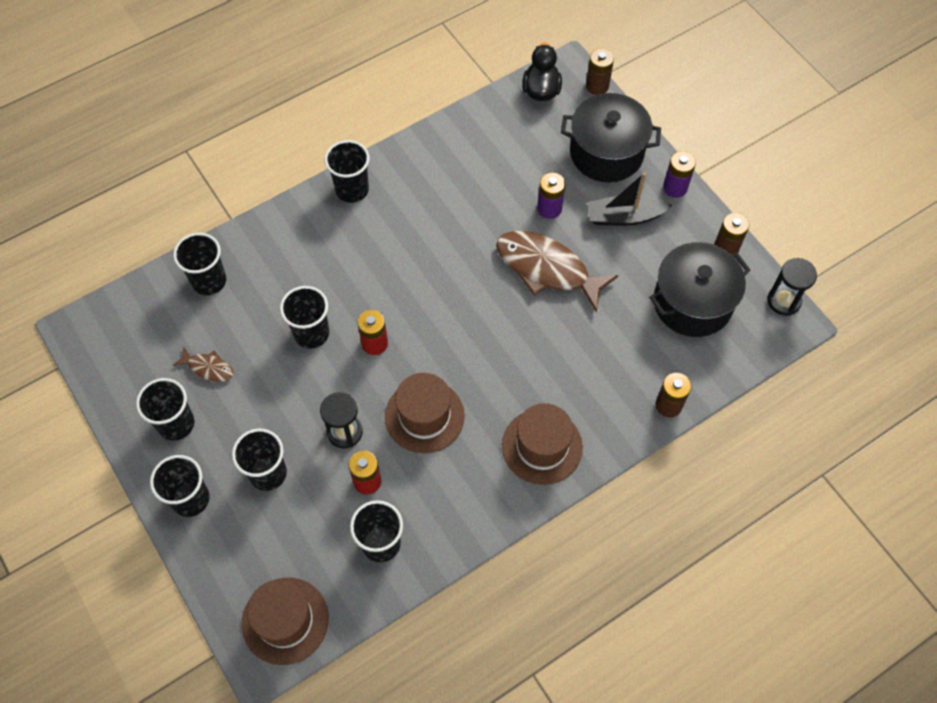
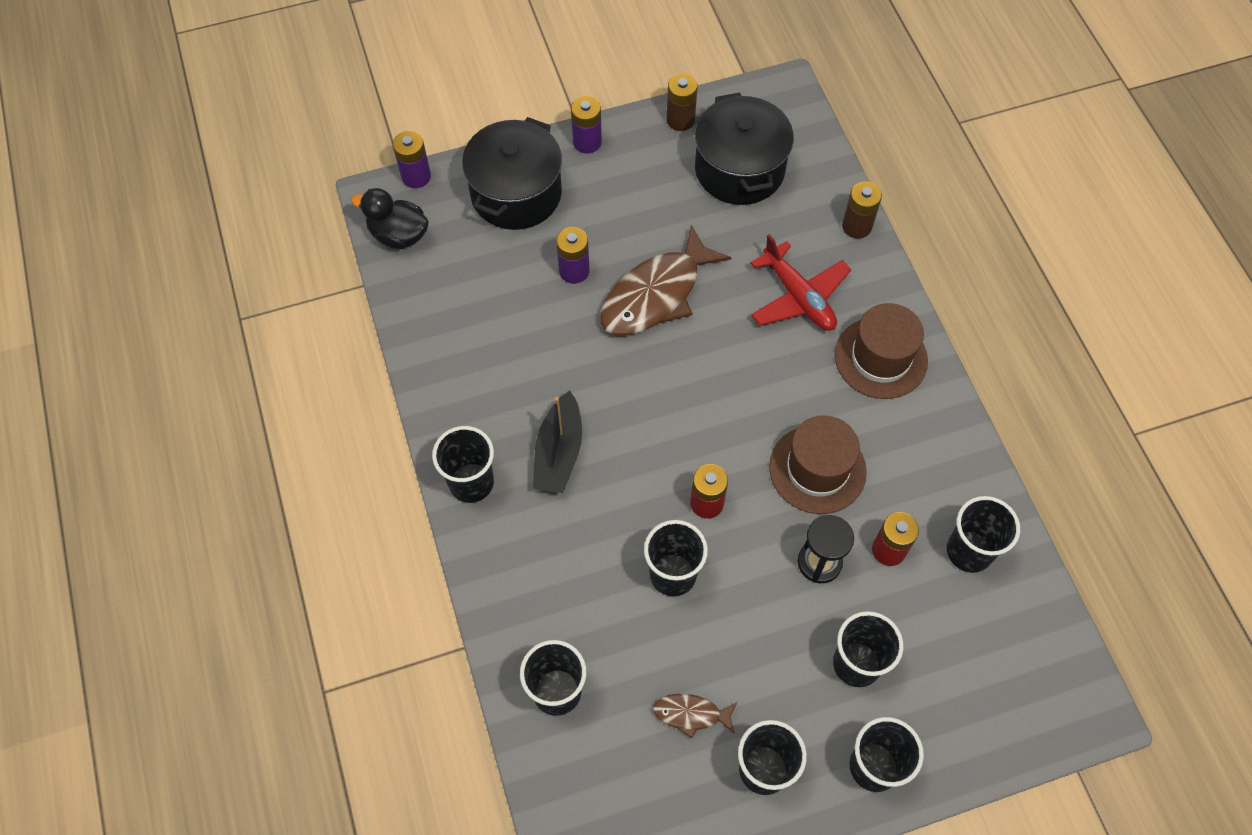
camera: 75 degrees left, 0 degrees up
brown fish [173,347,234,382] -> brown fish turned 120 degrees counterclockwise [653,694,737,739]
brown hat [242,578,329,665] -> none
brown battery [586,48,614,95] -> purple battery [393,131,431,188]
black boat [587,173,672,226] -> black boat moved to [533,390,582,493]
black hourglass [767,258,817,316] -> none
none -> red plane [750,234,851,331]

